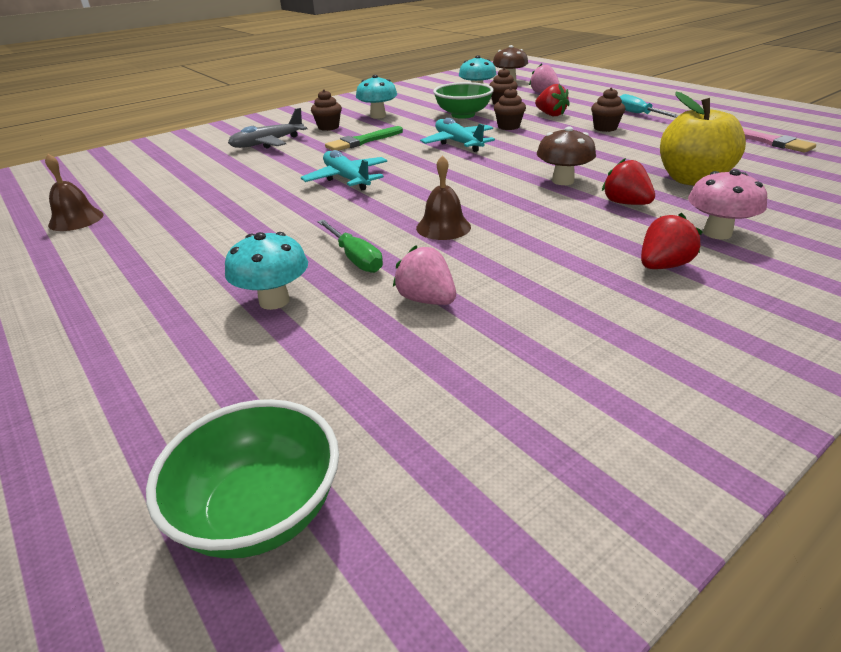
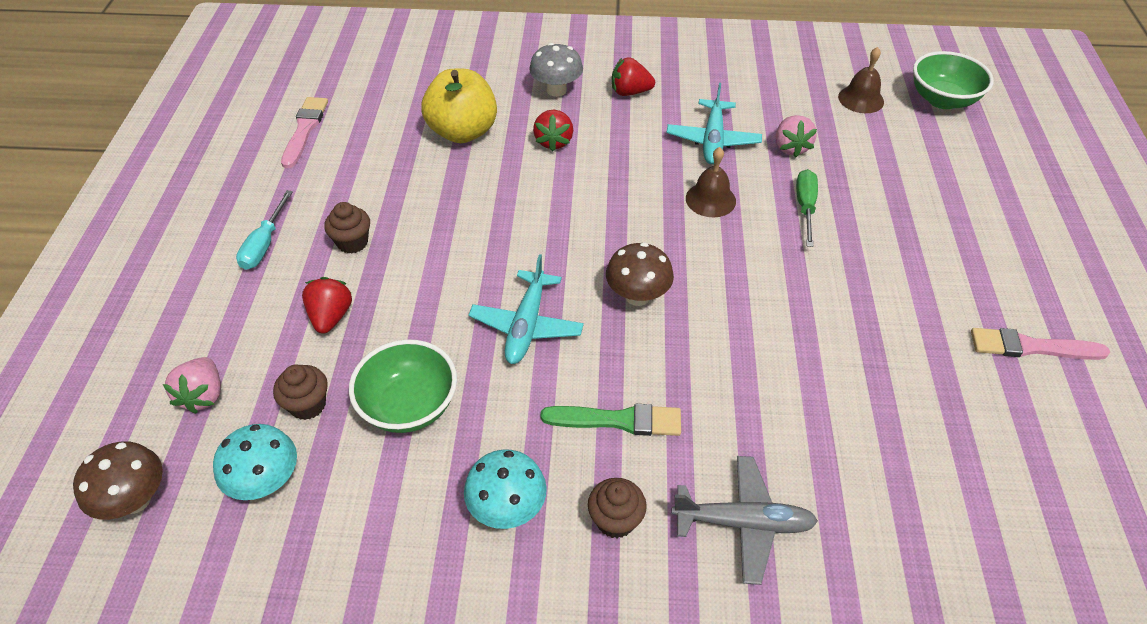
camera: 140 degrees left, 15 degrees up
brown bell [45,154,104,231] -> brown bell moved to [838,47,884,113]
turquoise mushroom [225,232,308,310] -> none
turquoise plane [301,150,387,190] -> turquoise plane moved to [666,83,762,164]
brown cupcake [494,87,526,130] -> none
brown mushroom [537,126,596,185] -> brown mushroom moved to [606,242,674,306]
pink mushroom [688,169,767,240] -> grey mushroom [529,43,583,97]
none -> pink brush [971,328,1110,360]

